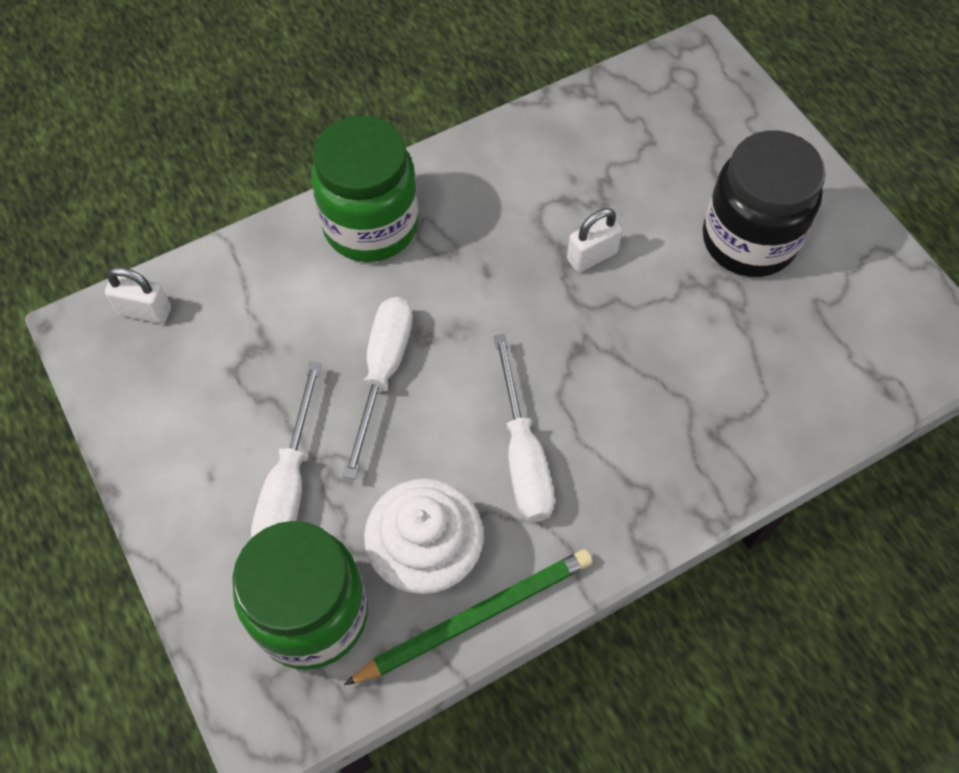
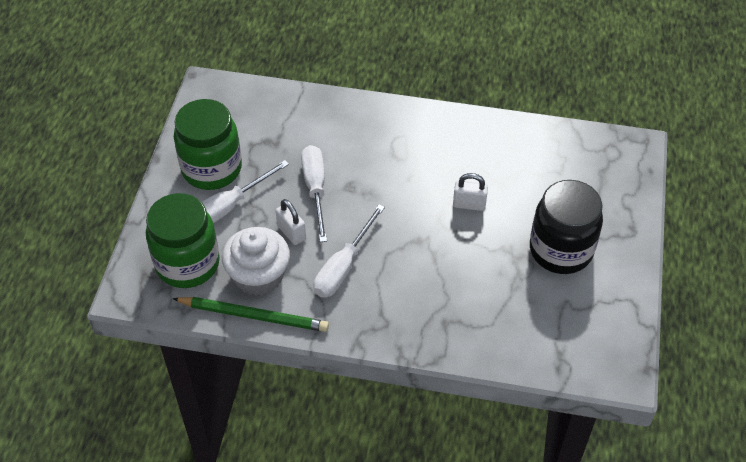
camera: 40 degrees right, 10 degrees down
white padlock [105,267,171,324] -> white padlock moved to [276,199,306,245]
green jar [311,115,418,262] -> green jar moved to [174,99,242,190]
white screwdriver [343,297,413,479] -> white screwdriver turned 60 degrees counterclockwise [301,145,327,242]

